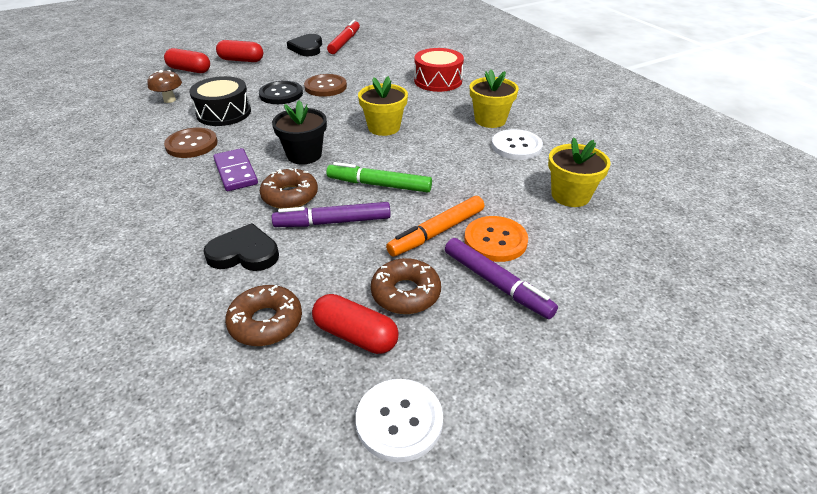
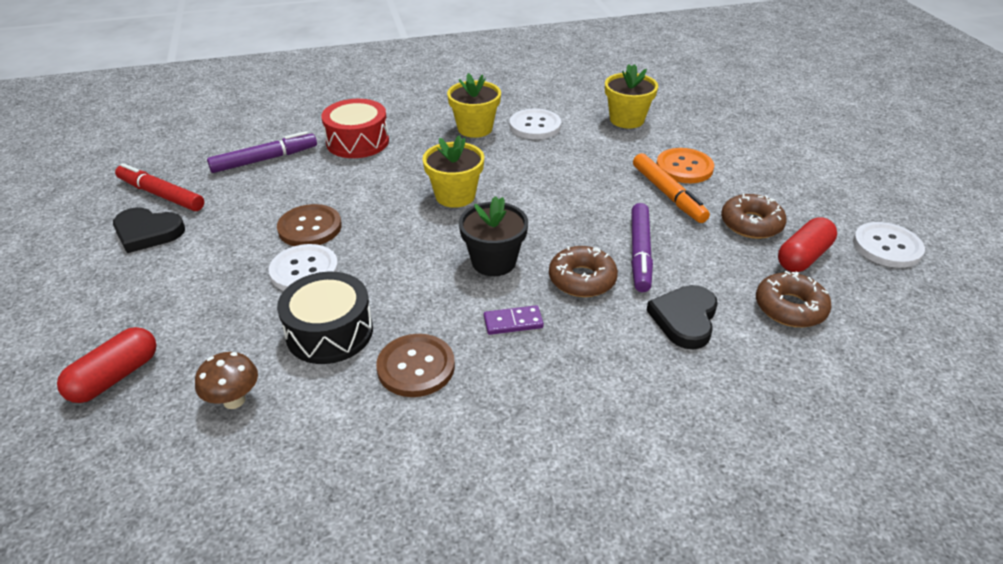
camera: 75 degrees left, 0 degrees up
purple domino [213,148,258,191] -> purple domino [484,305,544,335], size x0.66
red capsule [216,40,263,62] -> none
black button [259,81,303,104] -> white button [269,244,338,291]
green marker [326,162,432,193] -> none
purple marker [445,238,558,319] -> purple marker moved to [207,131,317,173]

